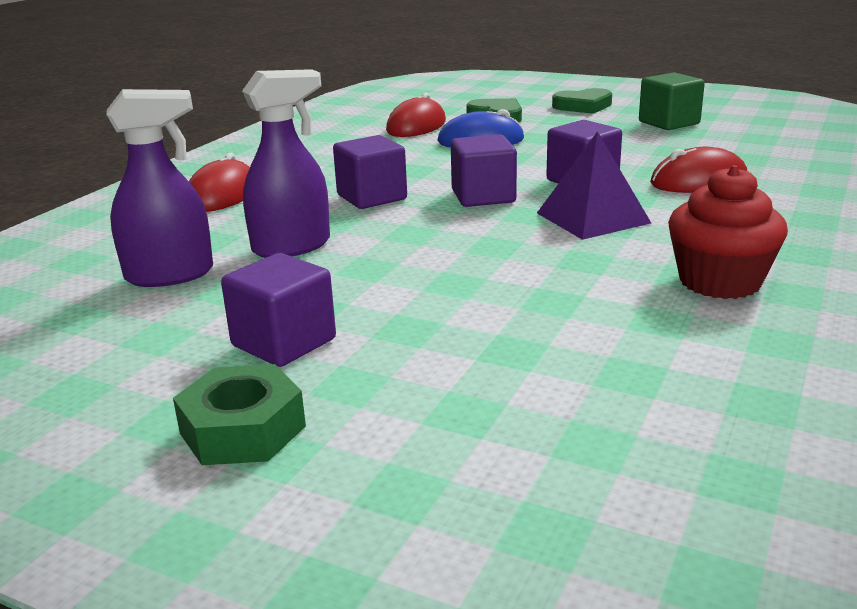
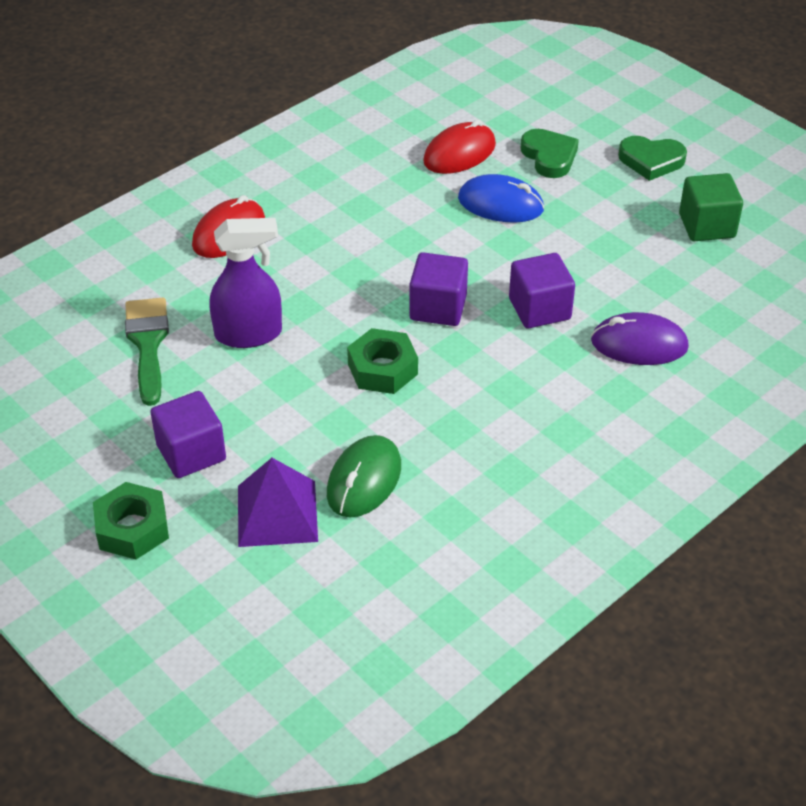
camera: 20 degrees right, 20 degrees up
purple spray bottle [106,89,213,287] -> green brush [125,297,169,406]
purple cube [333,135,407,209] -> none
purple pyramid [537,131,651,240] -> purple pyramid moved to [238,458,318,547]
red mouse [650,147,747,193] -> purple mouse [591,312,689,365]
red cupcake [668,165,788,299] -> none
none -> green mouse [327,435,401,517]
none -> green nut [347,328,418,394]

